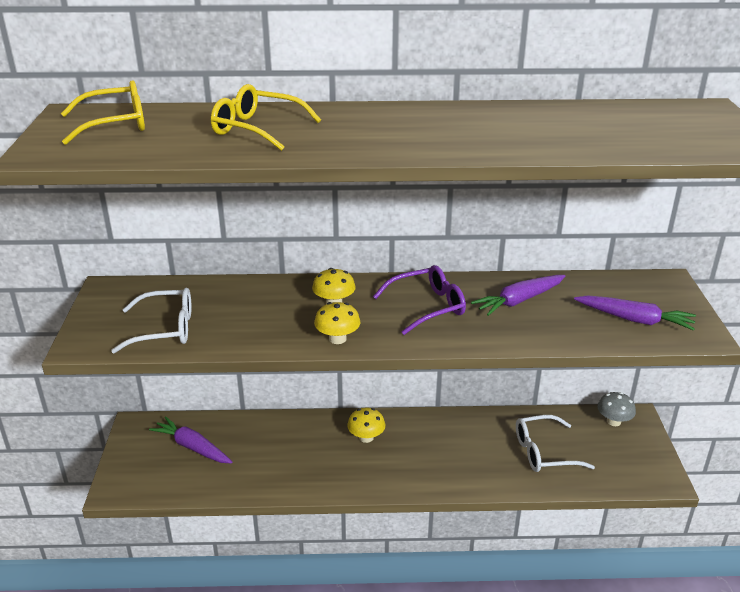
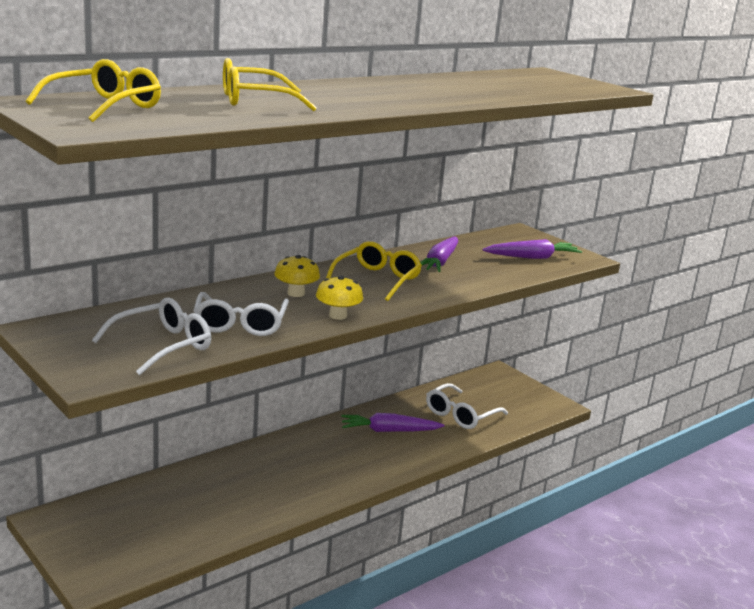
camera: 40 degrees left, 10 degrees down
purple carrot [149,416,232,464] -> purple carrot moved to [341,413,445,432]
yellow mushroom [347,408,385,443] -> none
purple glasses [373,265,466,335] -> yellow glasses [326,241,422,301]
grey mushroom [597,392,636,426] -> none
none -> white glasses [193,292,289,336]

